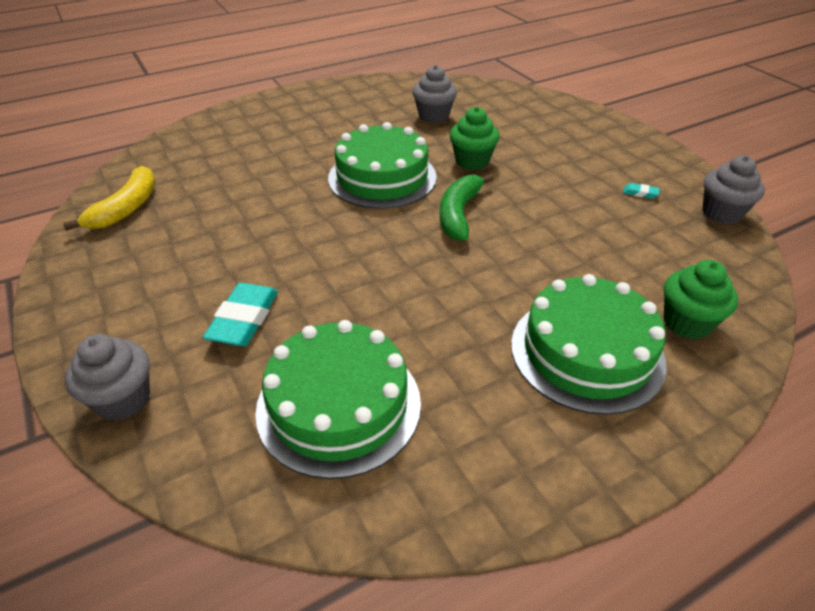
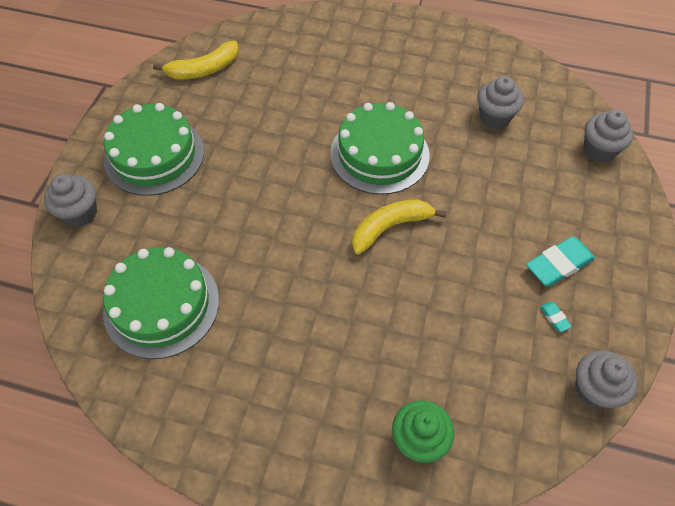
camera: 45 degrees right, 15 degrees up
turquoise eraser [203,283,278,346] -> turquoise eraser moved to [526,236,595,287]
green banana [440,174,494,241] -> yellow banana [352,199,447,255]
green cupcake [450,107,500,170] -> none
green cake [511,274,667,415] -> green cake moved to [104,103,204,196]
none -> grey cupcake [584,110,634,162]

